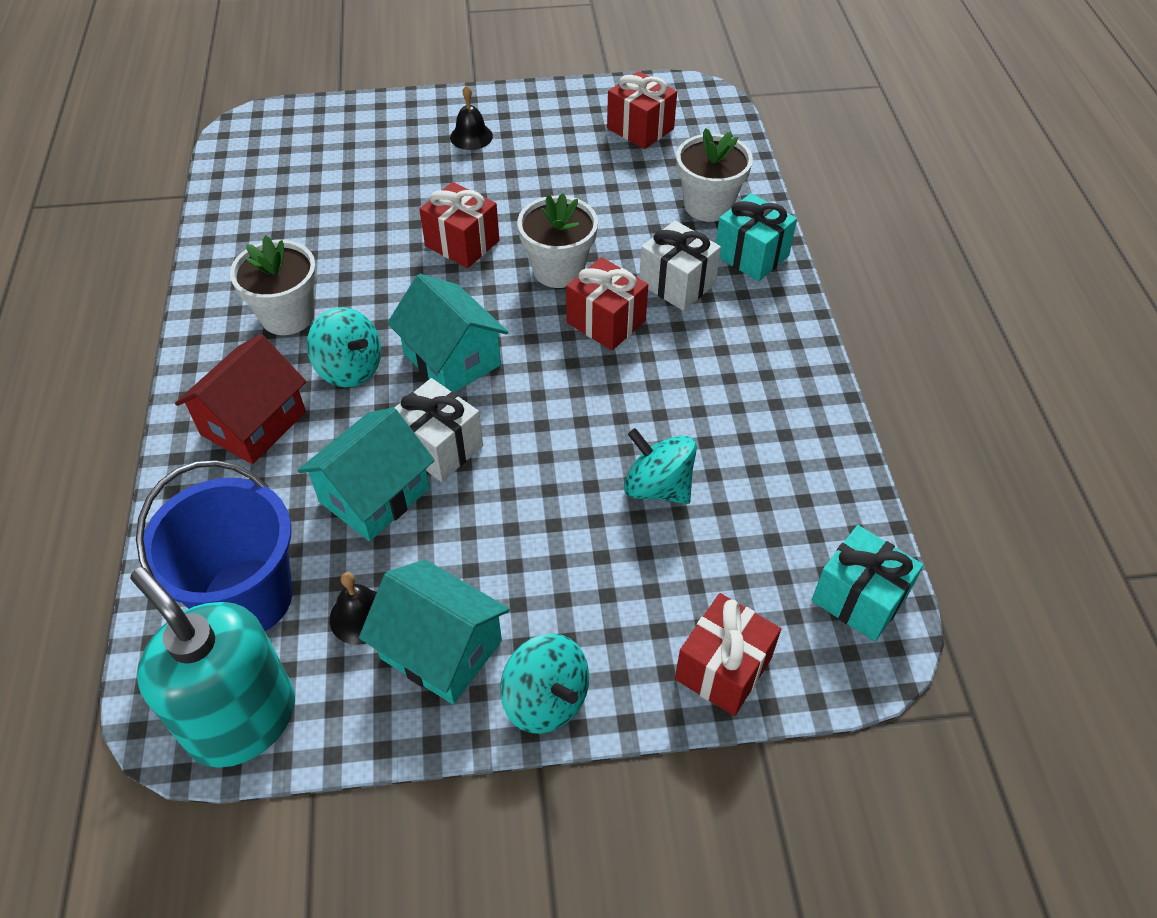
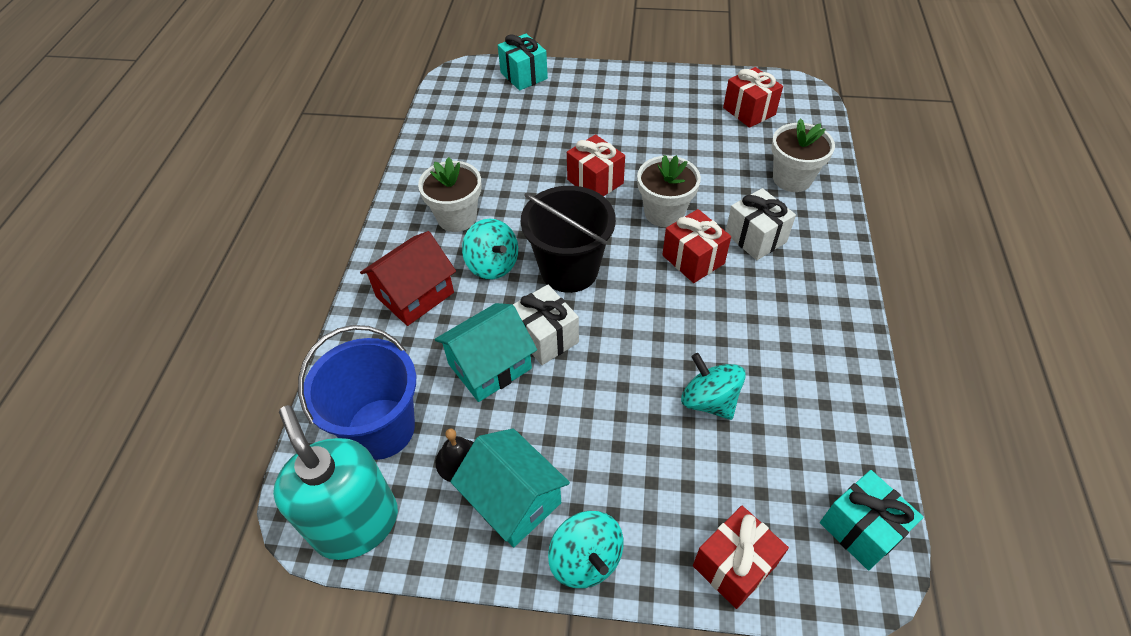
camera: 15 degrees right, 0 degrees up
turquoise house [387,274,508,392] -> black bucket [521,186,616,293]
black bell [450,85,493,150] -> none
turquoise gift [716,193,797,281] -> turquoise gift moved to [498,34,548,90]

